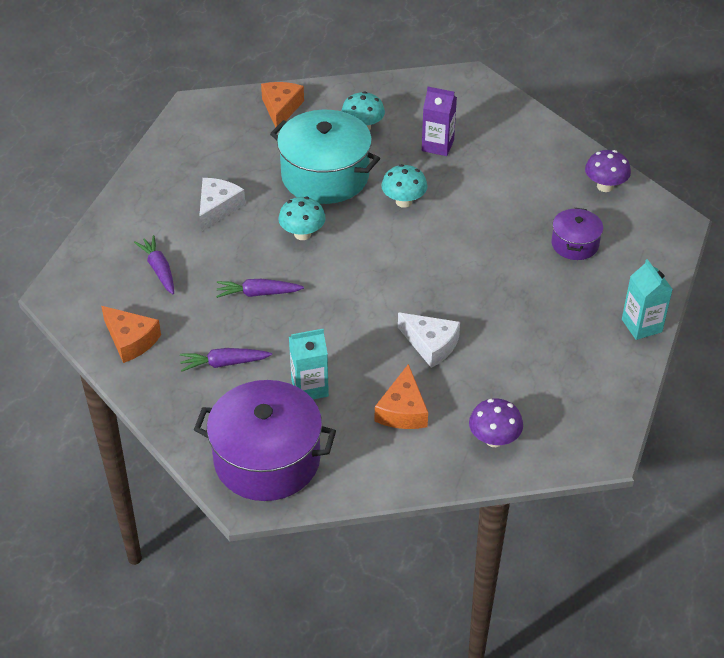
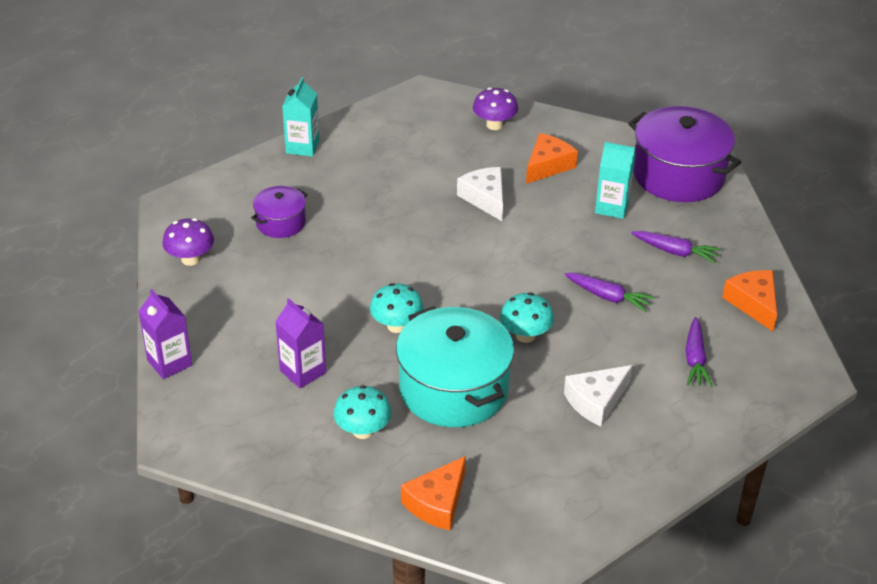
camera: 150 degrees left, 5 degrees down
none -> purple carton [138,289,192,379]

